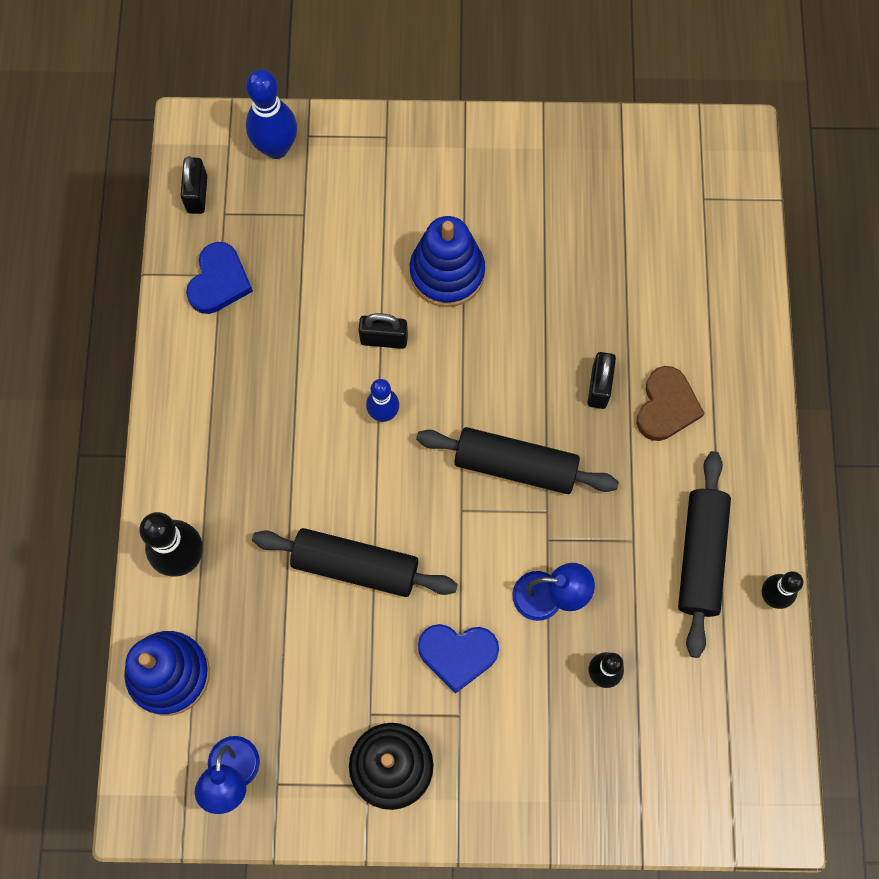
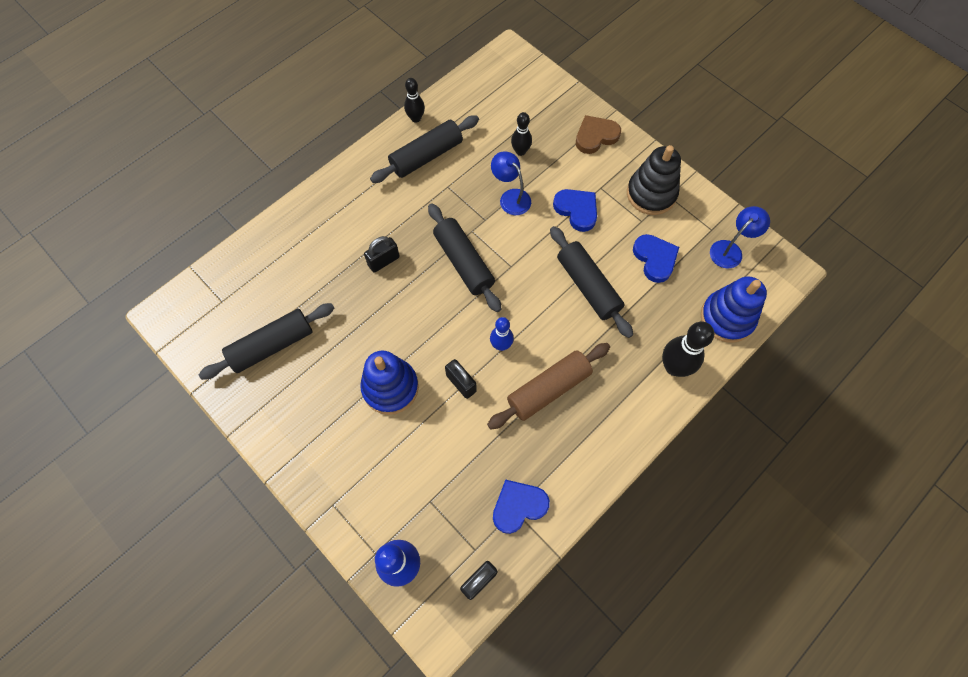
camera: 135 degrees left, 5 degrees down
brown heart [637,366,704,441] -> brown heart moved to [576,115,621,154]
none -> black rolling pin [199,303,334,380]
none -> brown rolling pin [487,343,610,429]
none -> blue heart [633,234,679,283]

